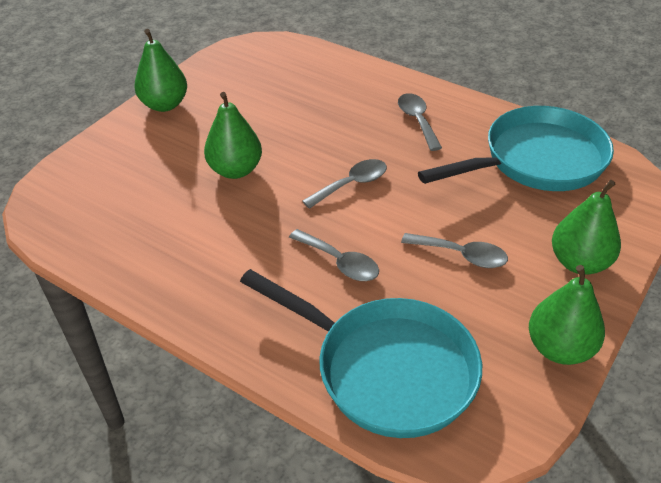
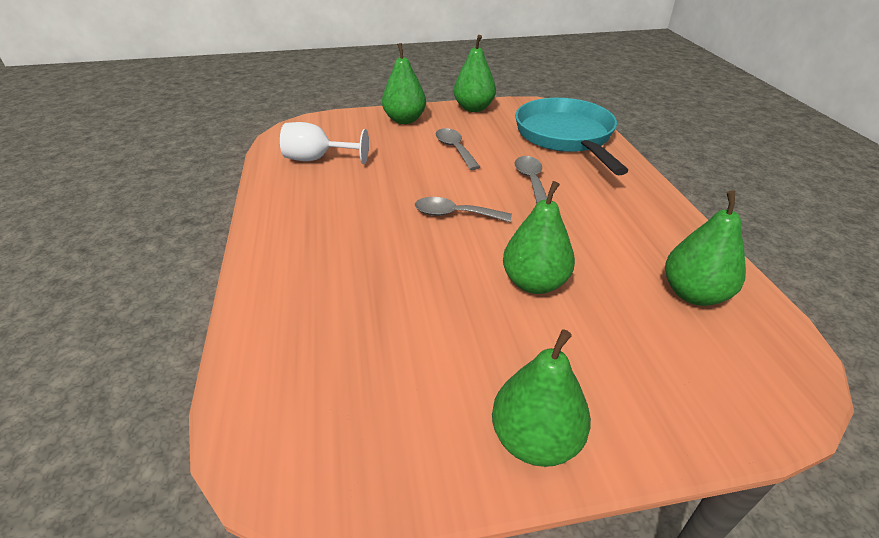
camera: 135 degrees left, 5 degrees down
grey spoon [398,93,442,151] -> none
turquoise pan [418,106,614,191] -> white goblet [280,122,369,164]
none -> green pear [665,190,746,306]

